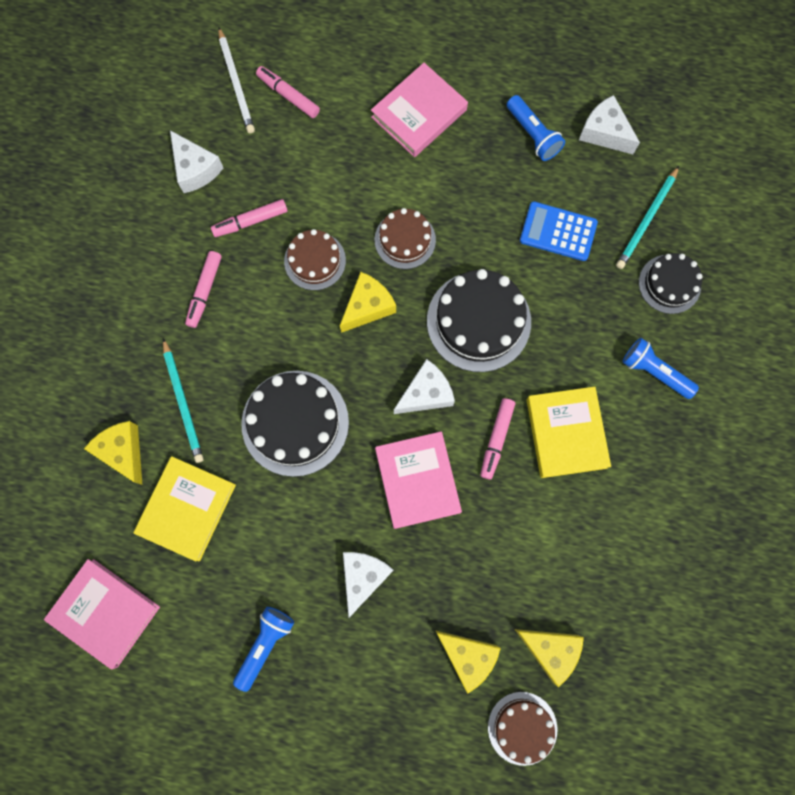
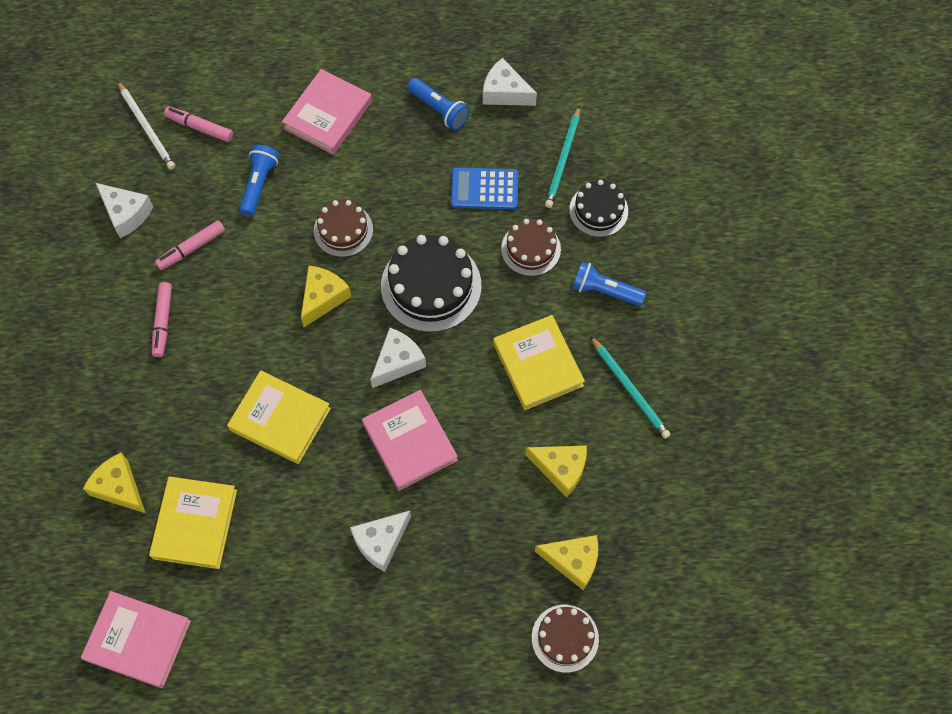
camera: 15 degrees left, 10 degrees down
turquoise pencil [163,338,203,463] -> turquoise pencil moved to [590,336,671,439]
blue flashlight [233,607,294,692] -> blue flashlight moved to [239,145,279,216]
black cake [241,371,349,477] -> yellow book [227,370,331,464]
brown cake [284,229,346,290] -> brown cake moved to [501,219,561,276]
white cheese [343,552,394,618] -> white cheese turned 135 degrees counterclockwise [350,511,411,572]
yellow cheese [435,630,501,694] -> yellow cheese moved to [525,445,587,498]
pink marker [480,398,515,479] -> none

